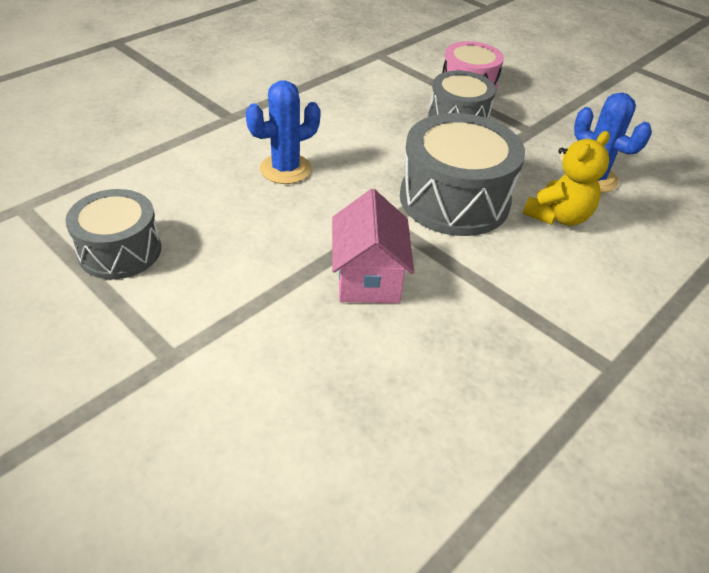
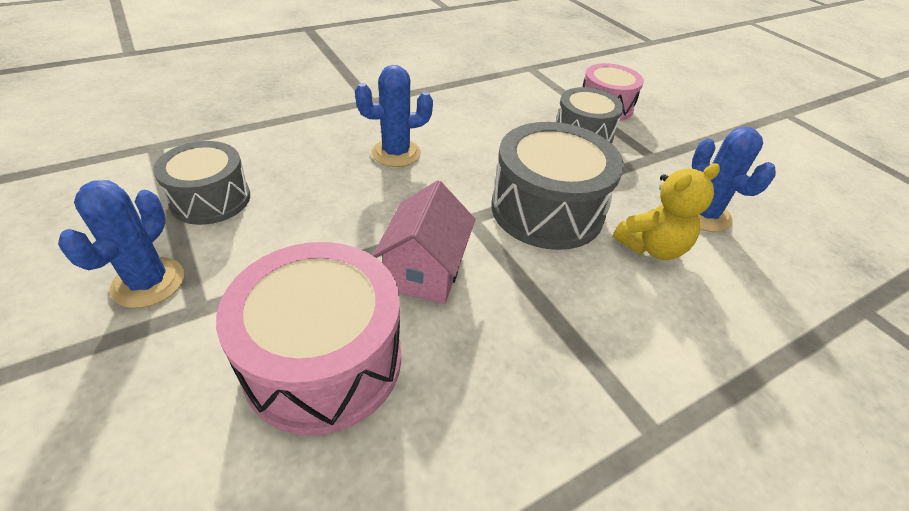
camera: 15 degrees right, 0 degrees up
none -> blue cactus [58,180,184,308]
none -> pink drum [216,242,401,436]

